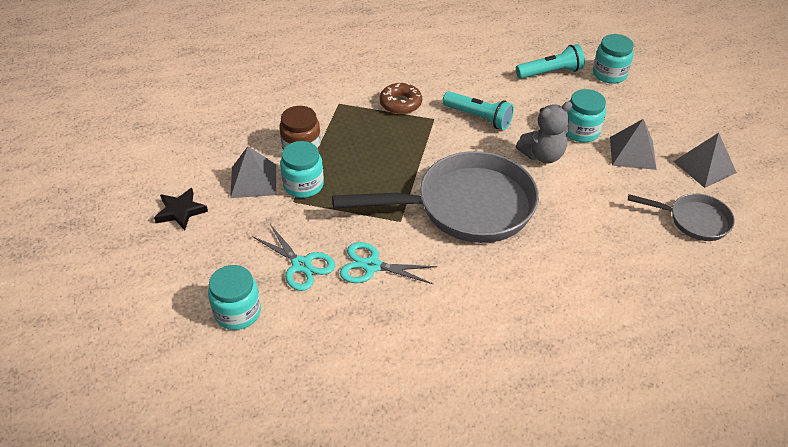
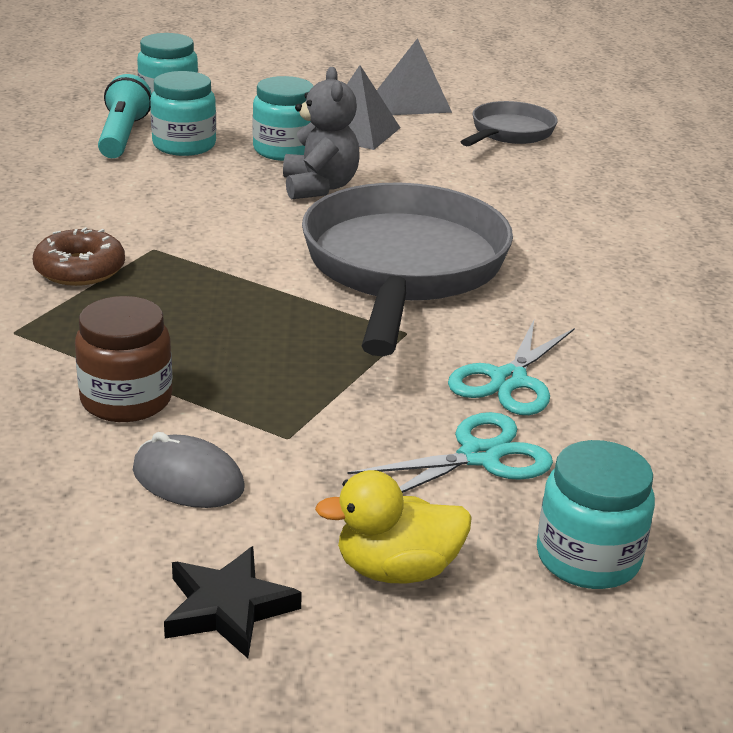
camera: 75 degrees left, 15 degrees down
grey pyramid [230,146,276,198] -> grey mouse [133,432,245,508]
turquoise jar [280,141,324,198] -> turquoise jar moved to [150,71,216,156]
turquoise flashlight [442,91,514,130] -> none
none -> yellow duck [315,470,472,584]

